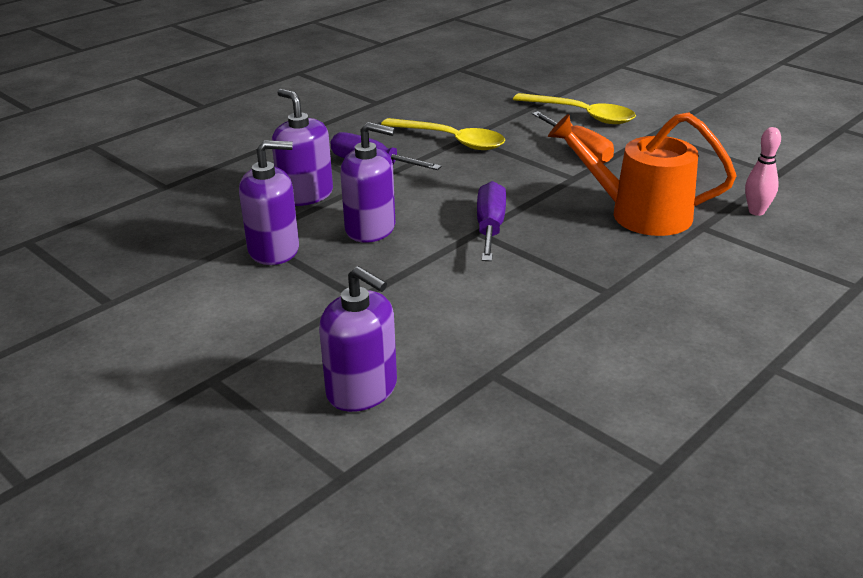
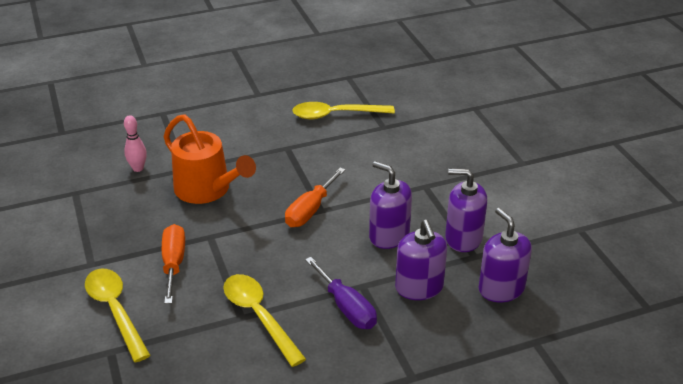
camera: 155 degrees left, 5 degrees up
purple soap dispenser [319,266,397,412] -> purple soap dispenser moved to [478,208,532,302]
purple screwdriver [477,181,506,261] -> orange screwdriver [285,168,345,227]
none -> yellow spoon [292,102,395,119]

